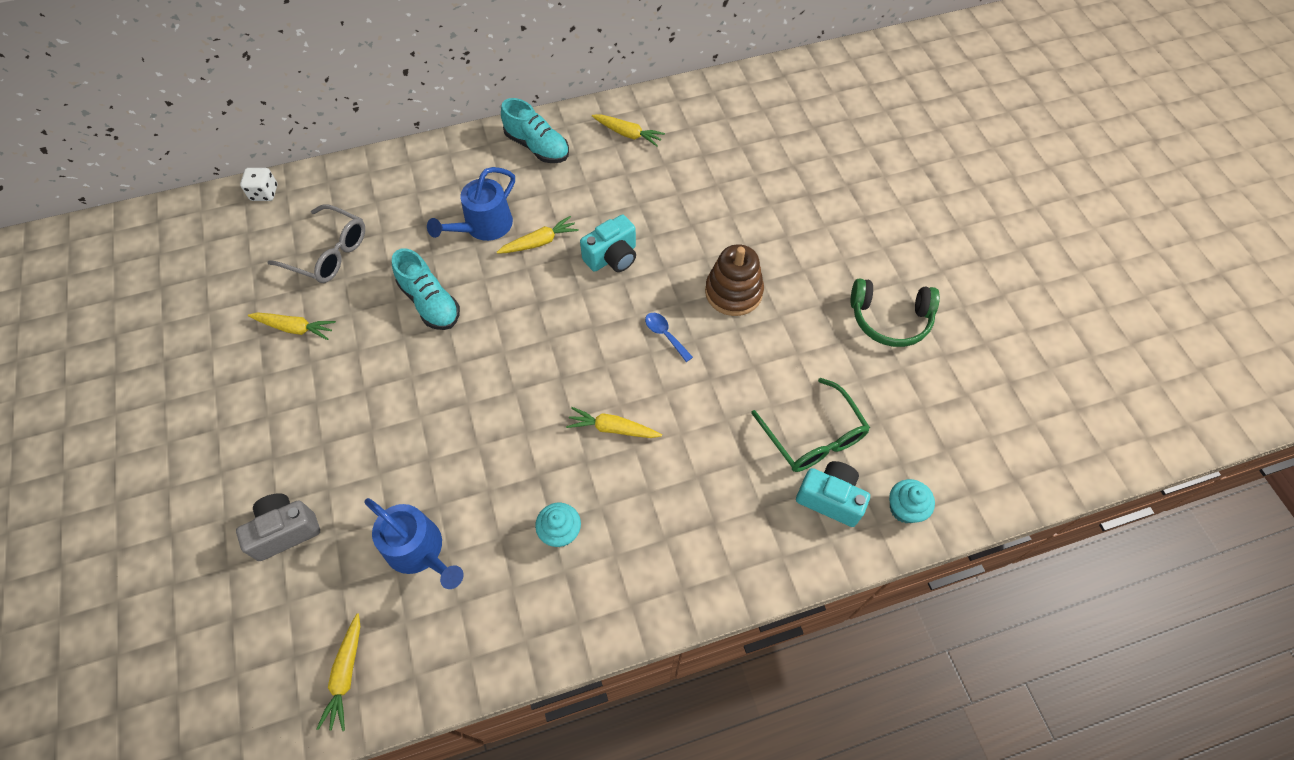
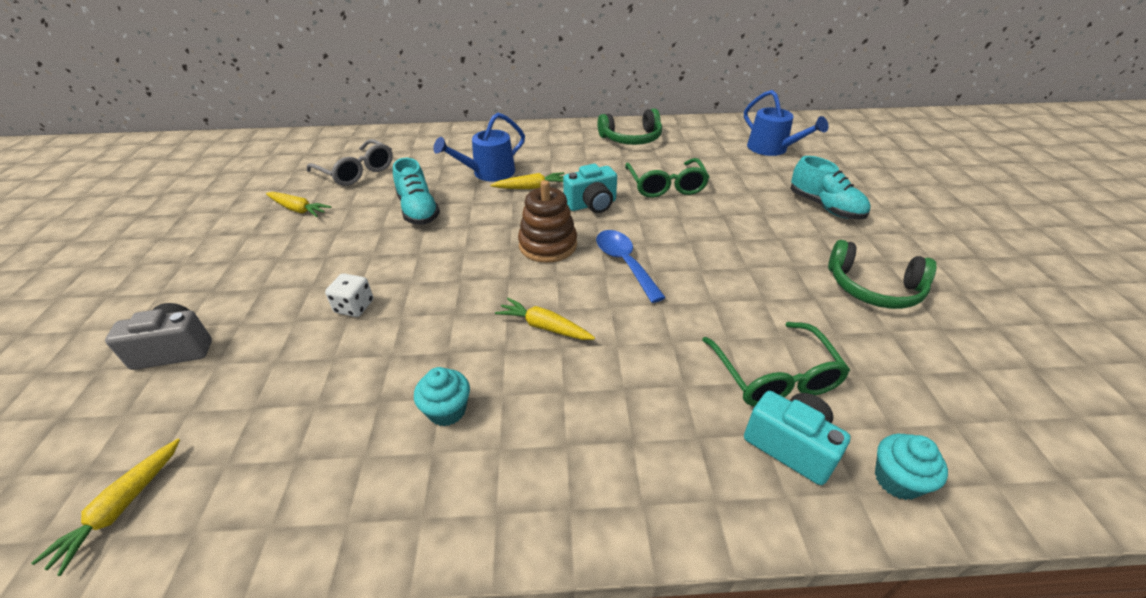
camera: 15 degrees right, 20 degrees down
white dice [240,168,277,201] -> white dice moved to [325,273,373,317]
blue watering can [364,498,464,589] -> blue watering can moved to [744,90,828,156]
turquoise shoe [501,98,569,163] -> turquoise shoe moved to [790,156,871,219]
yellow carrot [592,114,665,146] -> green headphones [598,108,662,145]
blue spoon [645,313,693,362] -> blue spoon [596,230,666,303], size x1.66
brown stacking toy [705,244,764,316] -> brown stacking toy moved to [518,180,577,263]
none -> green glasses [625,158,709,198]

